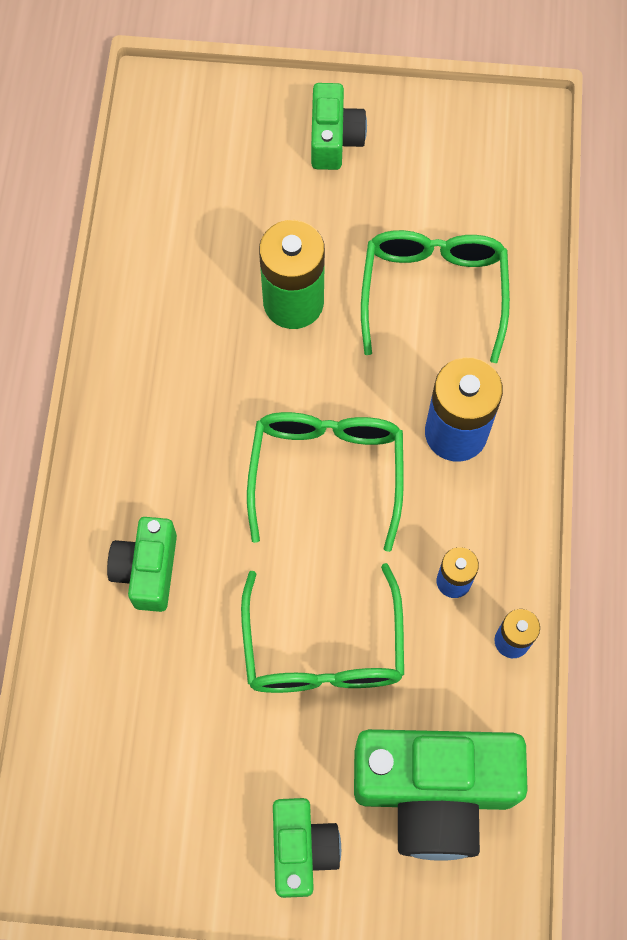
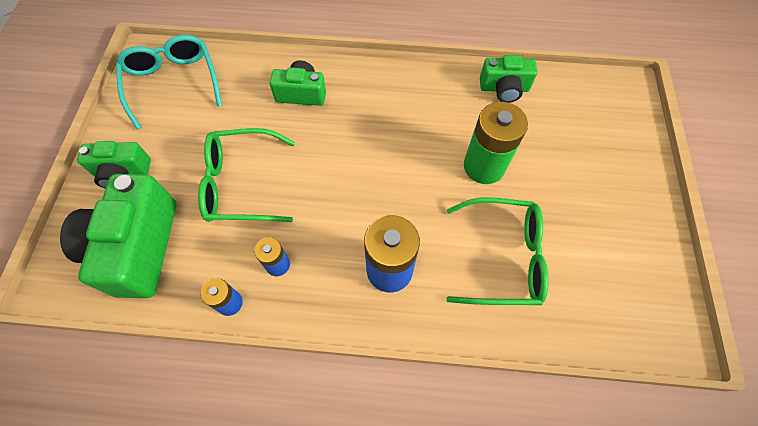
camera: 90 degrees right, 5 degrees down
green glasses [247,412,404,552] -> none
green camera [311,83,367,170] -> green camera moved to [480,55,537,103]
none -> turquoise glasses [116,35,222,130]

